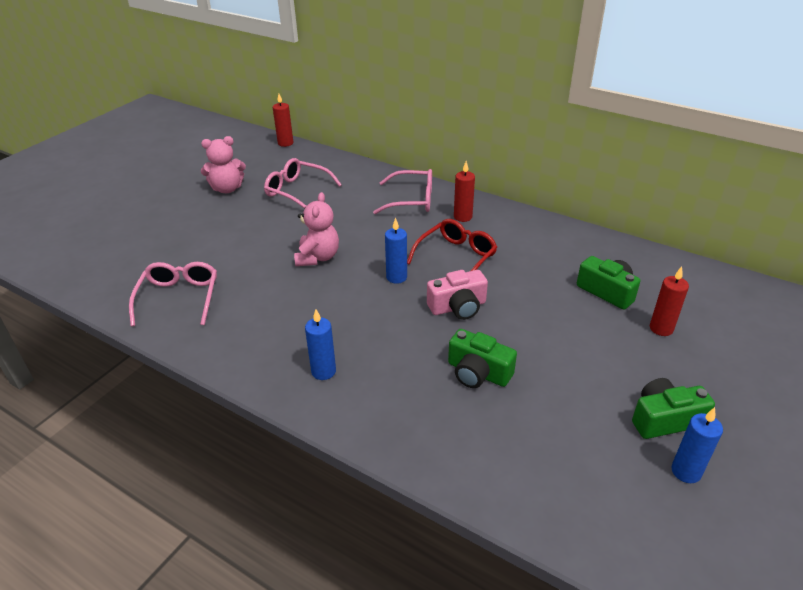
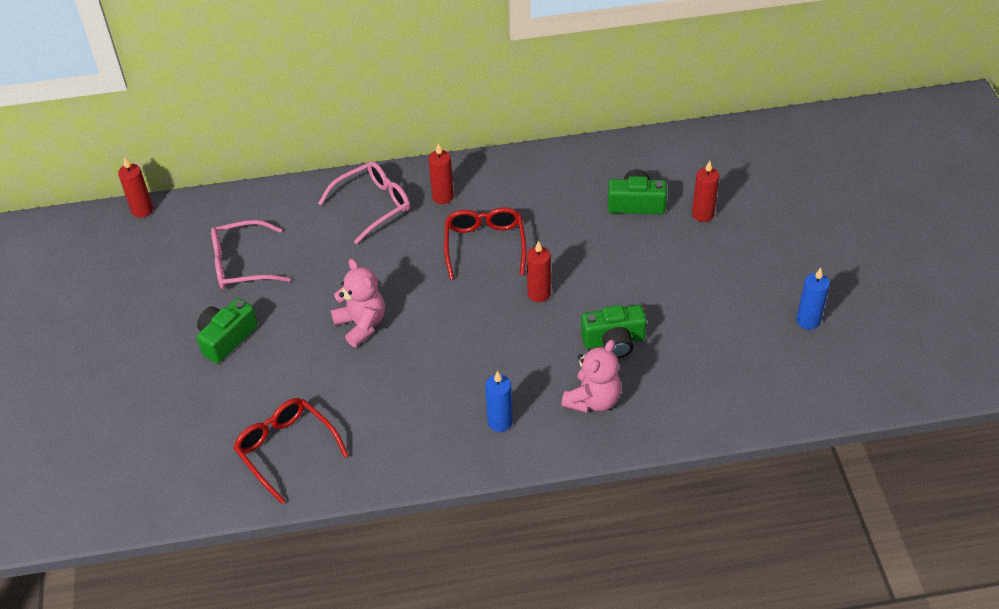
camera: 40 degrees left, 10 degrees up
pink glasses [129,262,217,326] -> red glasses [233,398,349,504]
pink teddy bear [201,136,246,193] -> pink teddy bear moved to [562,340,621,413]
blue candle [385,217,407,284] -> none
pink camera [427,270,488,320] -> red candle [527,241,551,302]
green camera [632,378,715,439] -> green camera moved to [197,298,258,364]

